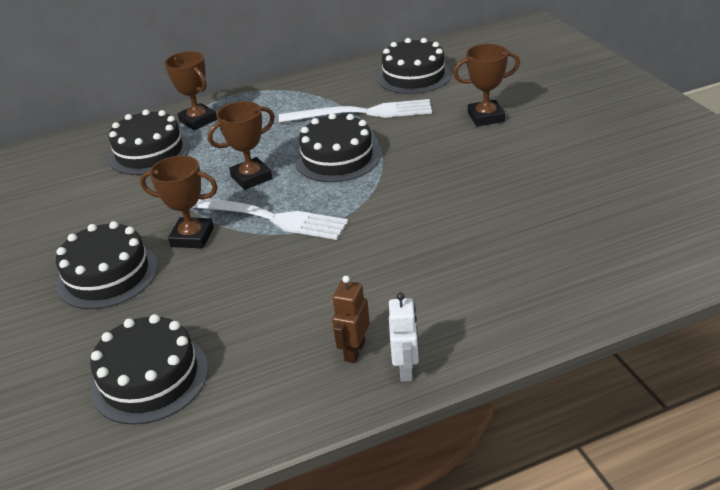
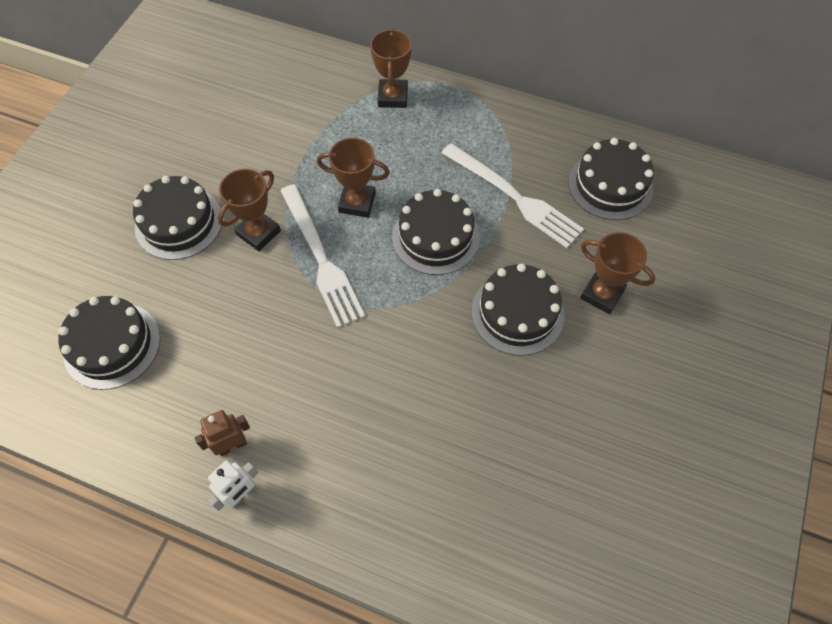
camera: 40 degrees right, 25 degrees up
black cake [108,109,190,175] -> black cake moved to [472,264,565,356]
brown trophy [140,156,218,248] -> brown trophy turned 75 degrees clockwise [217,169,281,251]

